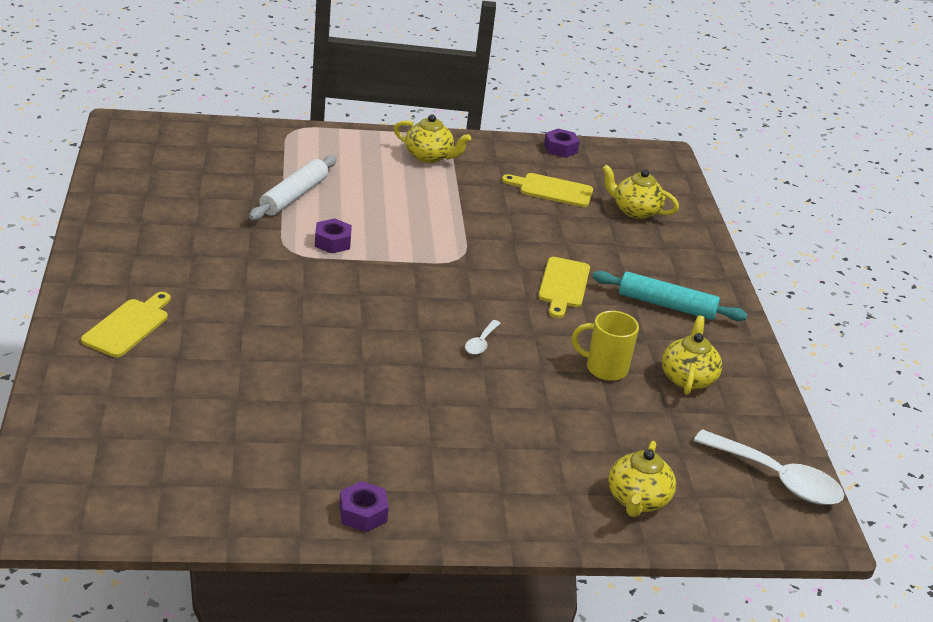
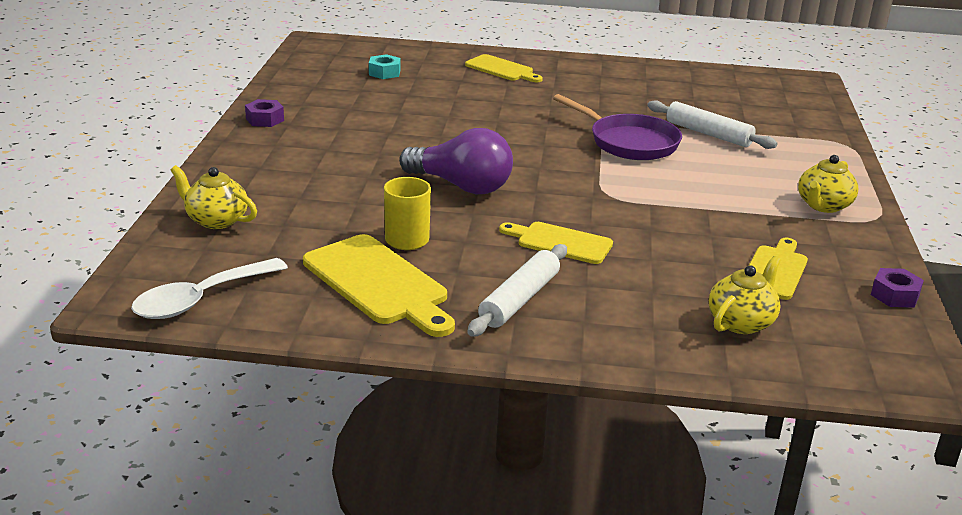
camera: 105 degrees right, 5 degrees down
purple nut [315,218,352,253] -> purple pan [553,94,682,160]
white spoon [465,320,501,355] -> purple light bulb [399,128,513,194]
turquoise rolling pin [593,271,747,321] -> white rolling pin [468,244,567,337]
yellow teapot [662,315,722,395] -> yellow cutting board [303,234,455,337]
none -> turquoise nut [369,54,401,79]

